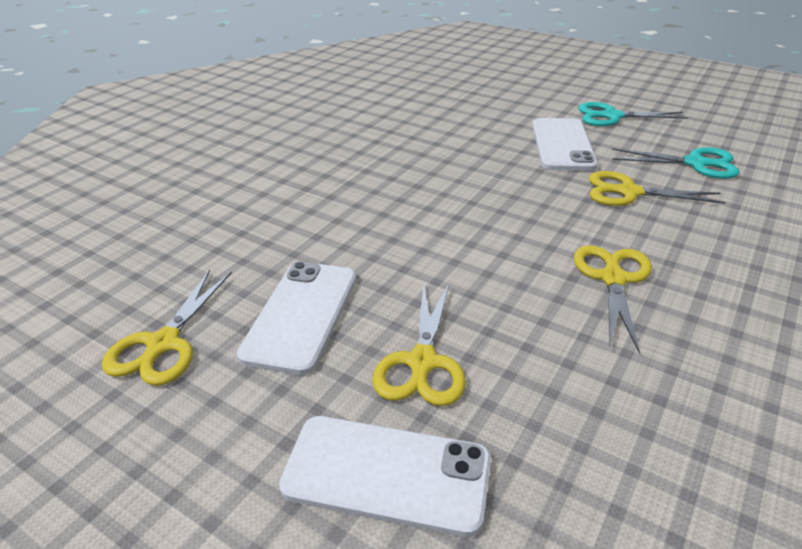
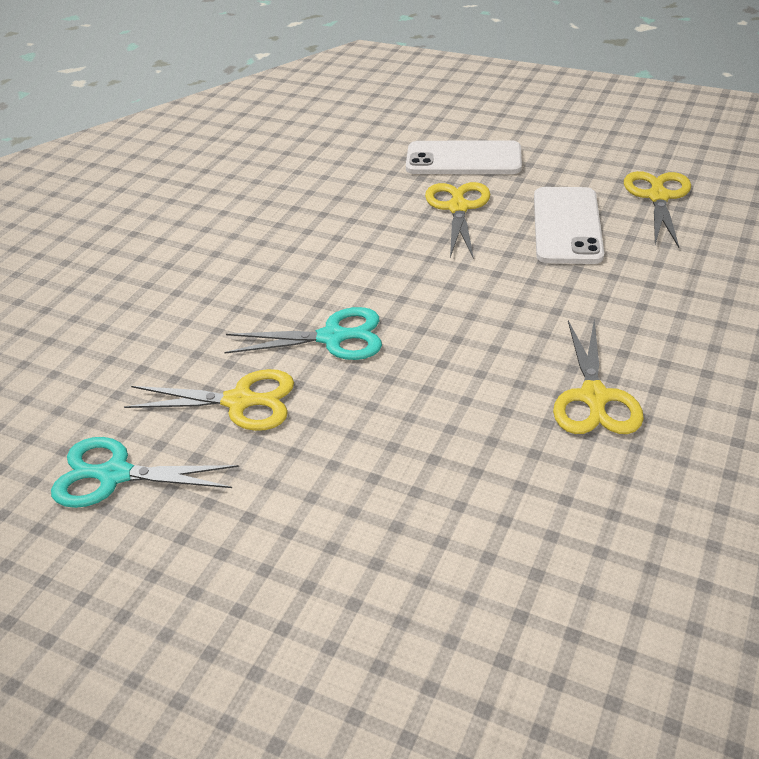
camera: 175 degrees right, 5 degrees up
white phone [532,118,598,171] -> none
yellow scissors [574,245,652,354] -> yellow scissors moved to [553,319,644,434]
turquoise scissors [578,102,688,126] -> turquoise scissors moved to [225,307,382,360]

